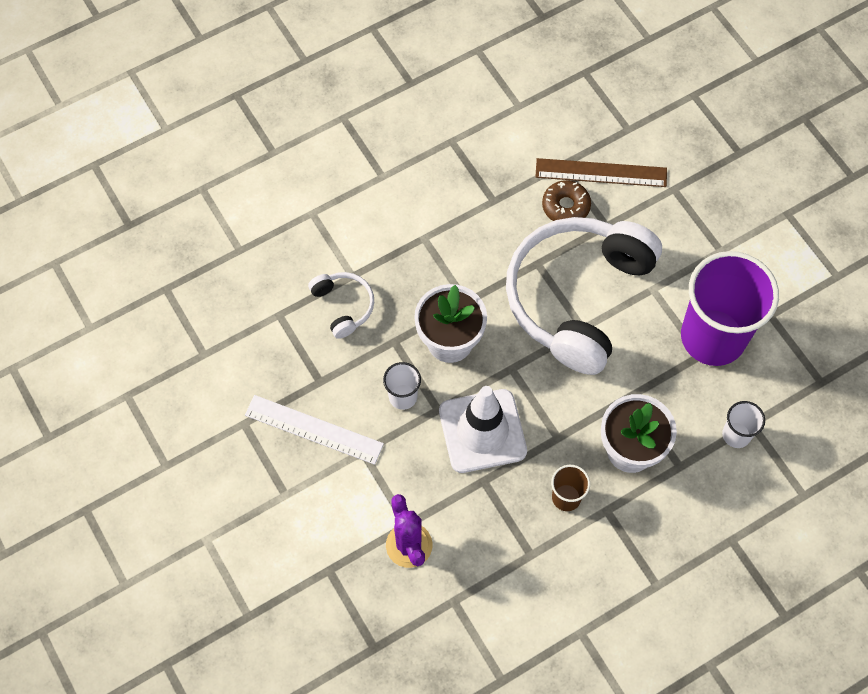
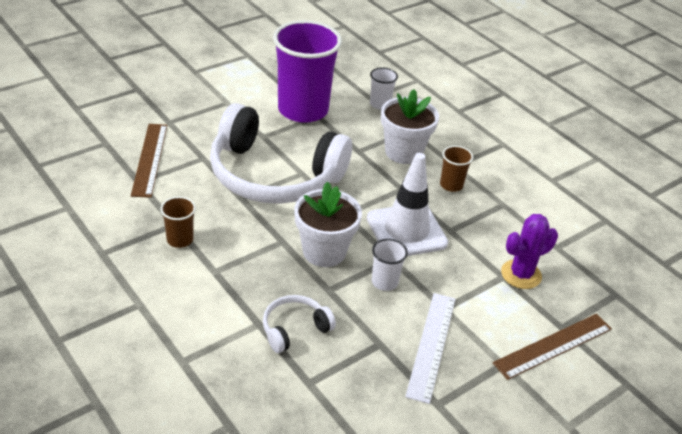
camera: 100 degrees left, 25 degrees down
brown donut [542,180,591,221] -> none
none -> brown cup [160,196,196,248]
none -> brown ruler [493,314,612,380]

